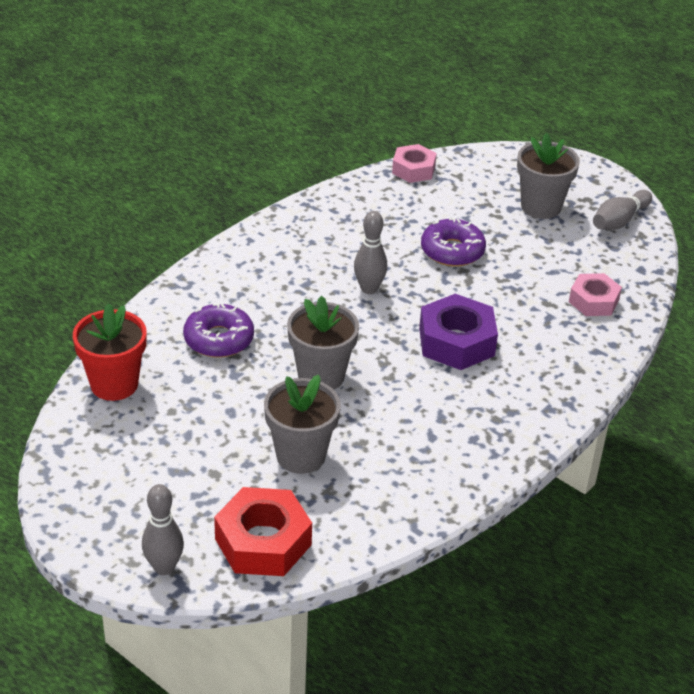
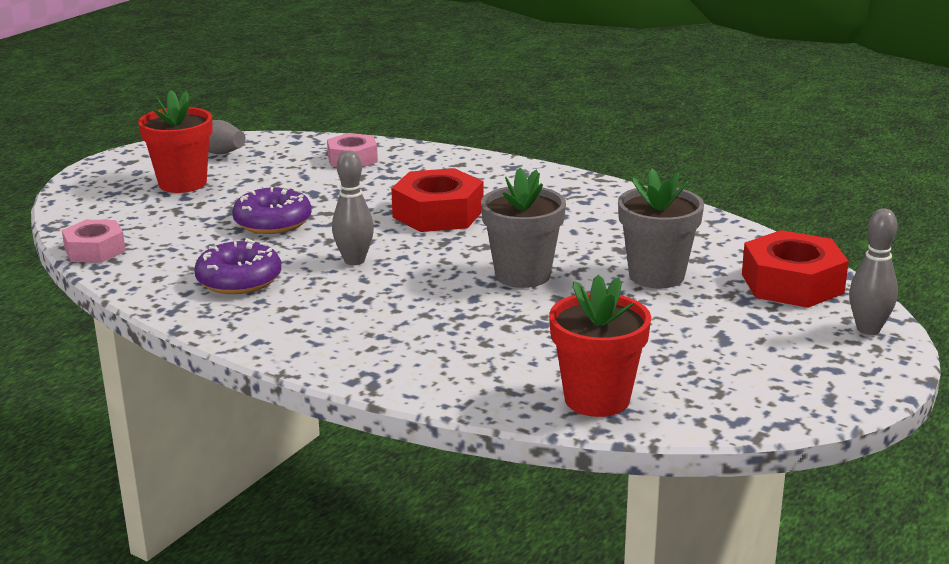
camera: 95 degrees left, 15 degrees down
purple donut [183,303,254,358] -> purple donut moved to [194,238,281,294]
purple nut [419,294,498,370] -> red nut [391,168,484,232]
grey flower pot [517,133,580,219] -> red flower pot [138,90,213,193]

